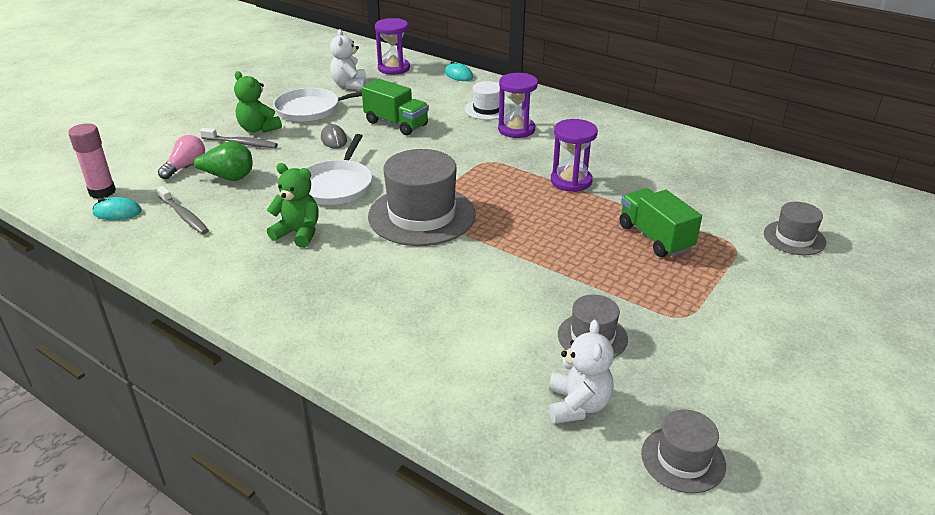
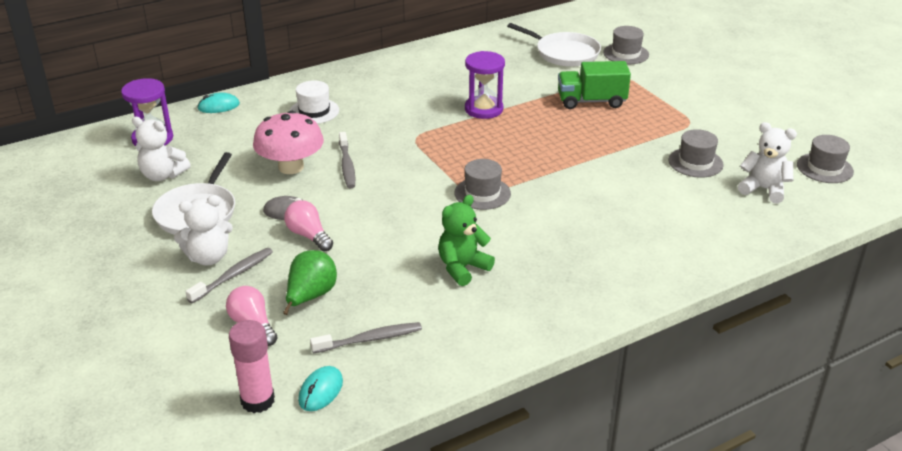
camera: 65 degrees left, 0 degrees up
green teddy bear [234,71,282,133] -> white teddy bear [174,195,233,265]
white pan [307,134,372,205] -> white pan moved to [507,23,601,67]
green truck [361,79,429,135] -> pink mushroom [253,111,324,174]
grey hat [368,149,476,246] -> grey hat [455,159,511,210], size x0.53
purple hourglass [498,73,538,138] -> none
none -> pink light bulb [284,200,333,252]
none -> grey toothbrush [339,132,355,188]

